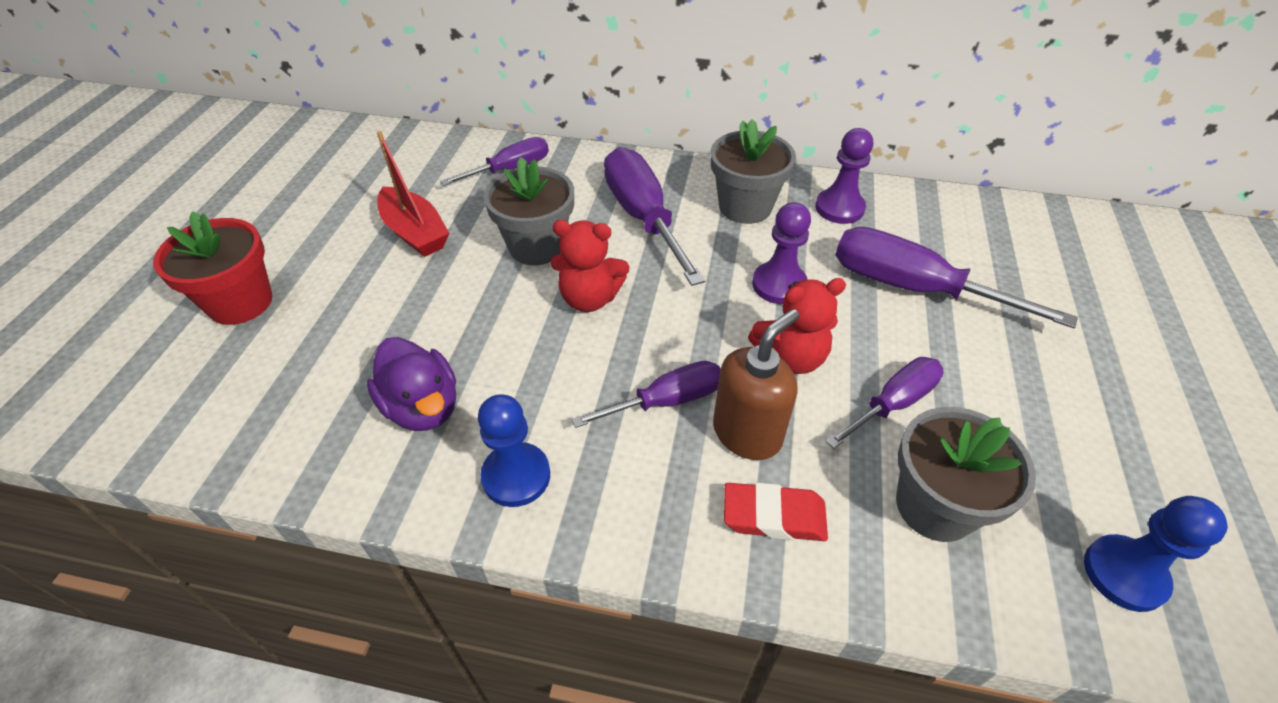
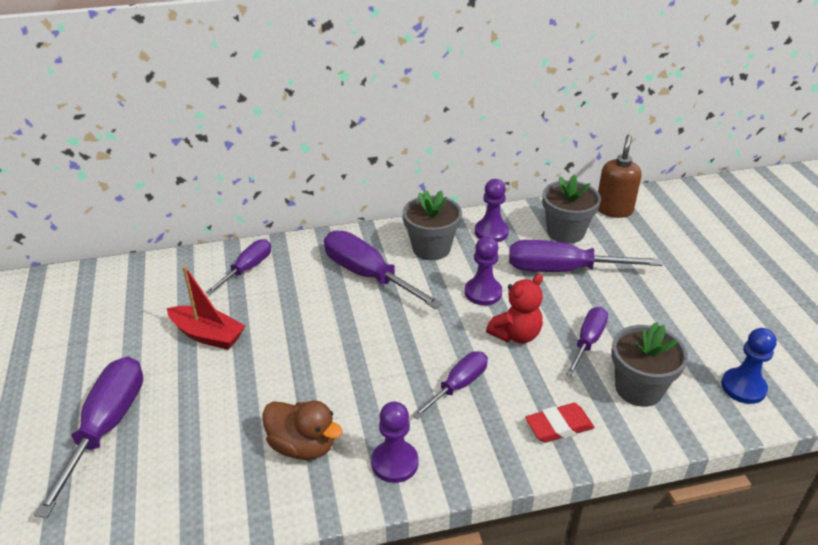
camera: 25 degrees left, 10 degrees down
red flower pot [153,211,272,325] -> purple screwdriver [34,357,143,518]
purple duck [367,337,456,431] -> brown duck [262,401,343,460]
blue pawn [478,394,550,507] -> purple pawn [371,402,419,483]
grey flower pot [483,157,574,265] -> grey flower pot moved to [542,175,601,243]
red teddy bear [551,220,629,312] -> none
brown soap dispenser [713,309,799,460] -> brown soap dispenser moved to [598,134,641,218]

